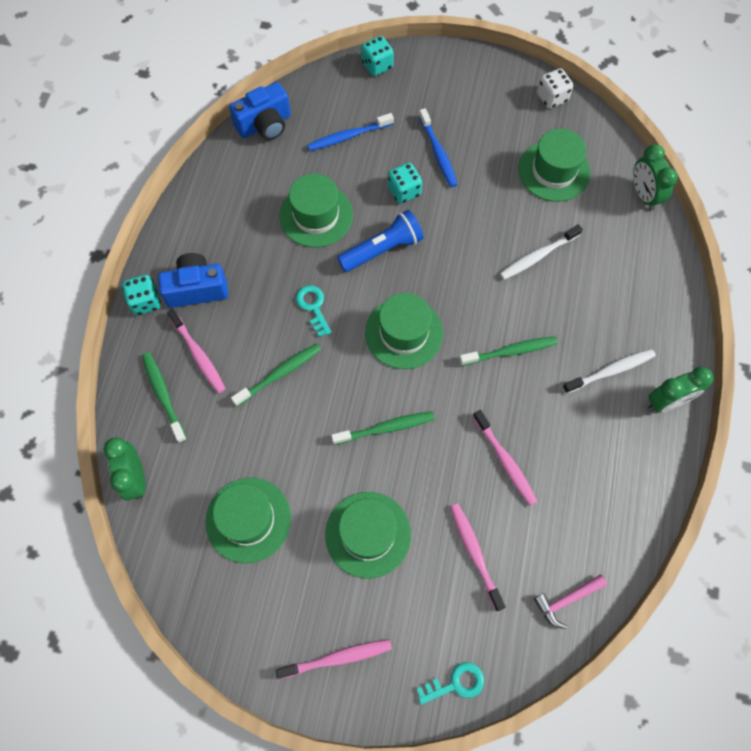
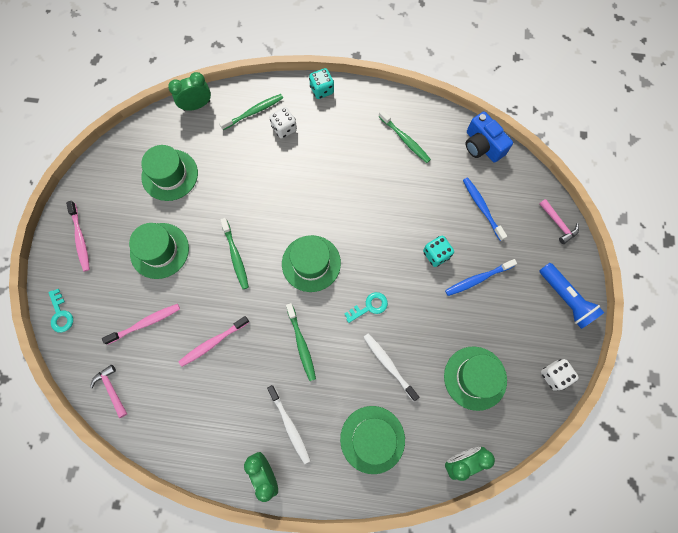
camera: 85 degrees right, 5 degrees up
blue camera [158,253,228,308] -> none
pink toothbrush [167,309,226,393] -> white dice [269,107,297,139]
green toothbrush [231,344,321,406] -> green toothbrush moved to [378,110,431,163]
green hat [279,173,353,248] -> green hat moved to [340,406,405,474]
turquoise key [296,285,331,337] -> turquoise key moved to [344,292,388,323]
blue flashlight [337,210,424,272] -> blue flashlight moved to [540,263,604,329]
turquoise dice [361,36,394,76] -> pink hammer [539,199,579,244]

